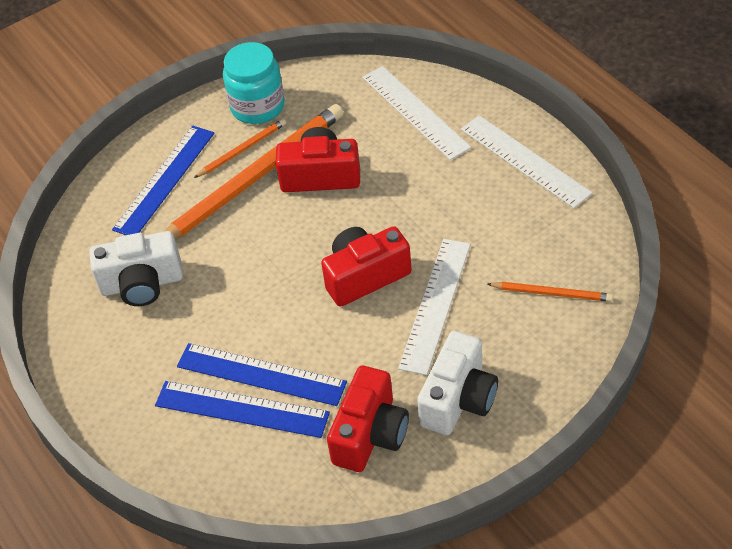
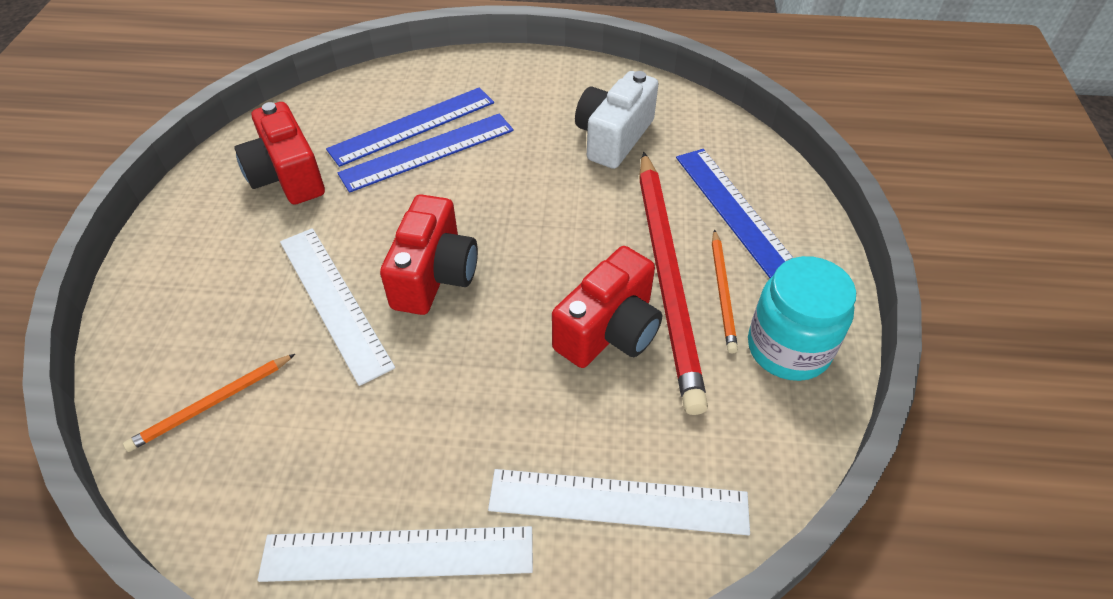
camera: 125 degrees right, 0 degrees up
orange pencil [164,104,344,239] -> red pencil [639,152,708,415]
white camera [417,331,498,435] -> none

